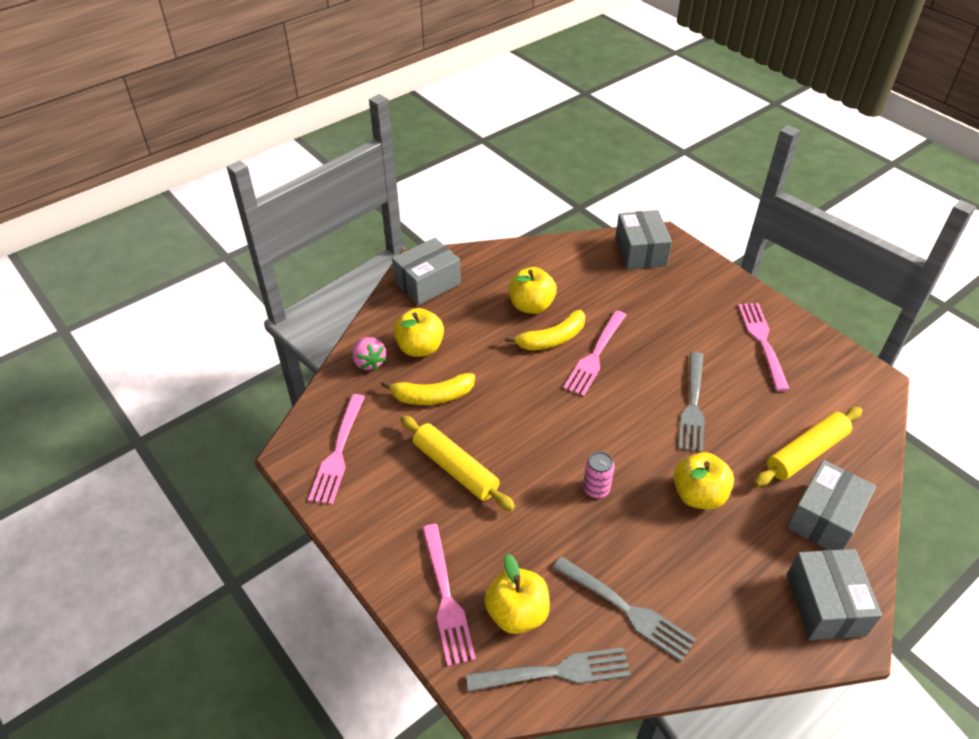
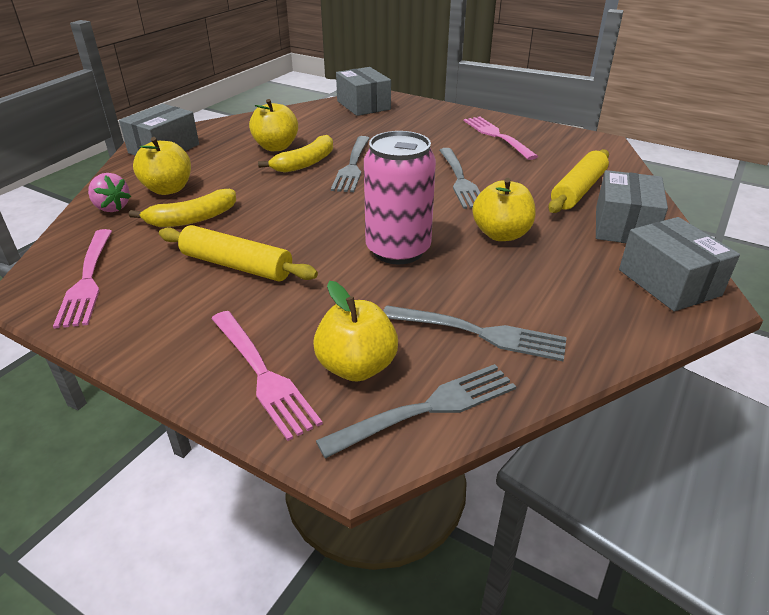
camera: 20 degrees left, 10 degrees down
pink fork [563,310,626,396] -> grey fork [331,136,370,192]
pink can [583,452,614,498] -> pink can [364,131,436,264], size x2.15

